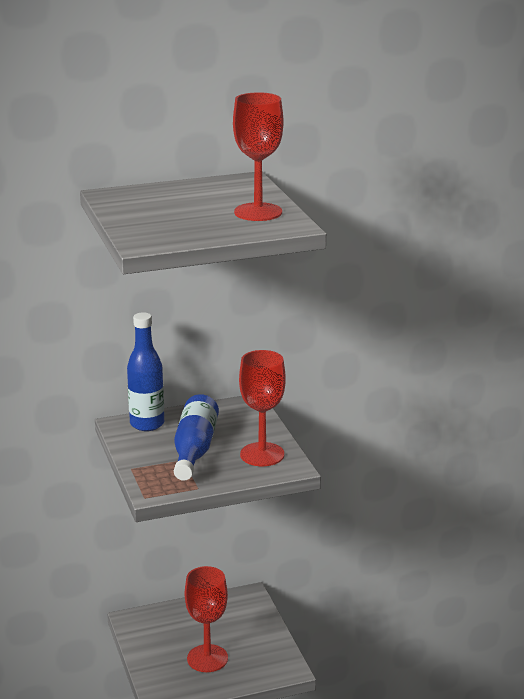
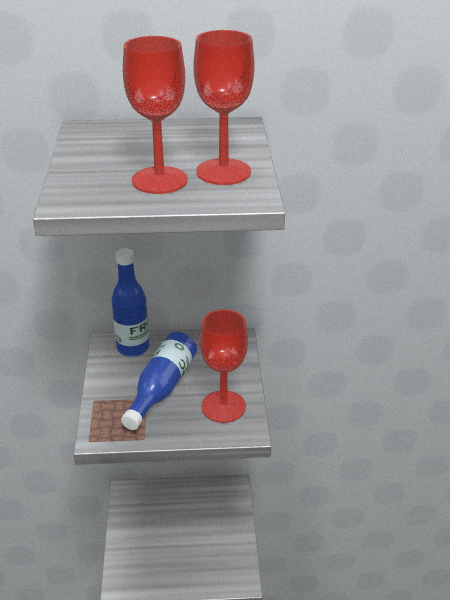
camera: 15 degrees right, 10 degrees up
red goblet [185,566,228,672] -> red goblet moved to [123,36,188,194]

